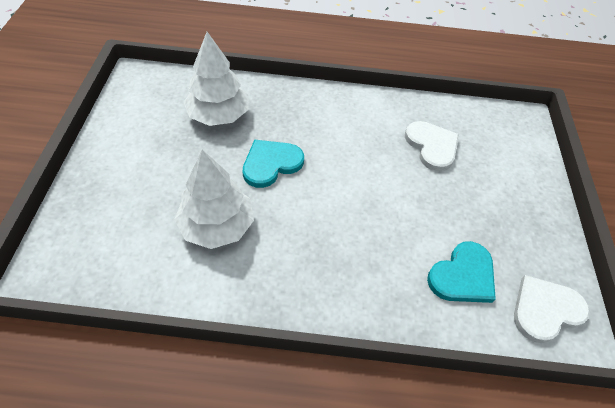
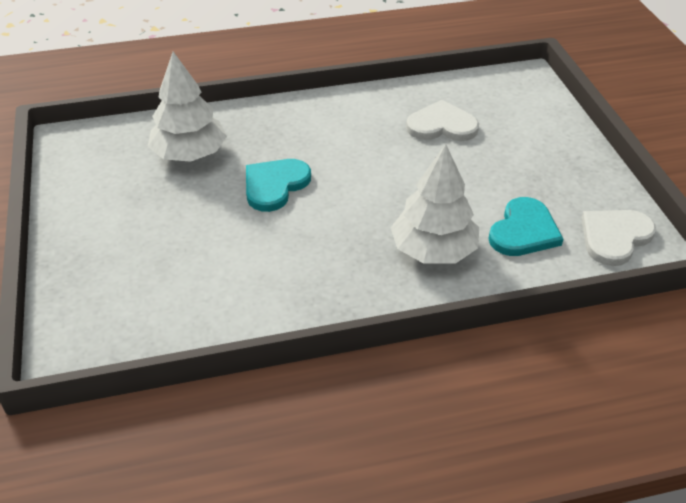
camera: 15 degrees left, 10 degrees down
white tree [174,150,254,249] -> white tree moved to [391,144,479,264]
white heart [405,121,459,171] -> white heart turned 45 degrees counterclockwise [406,100,479,141]

